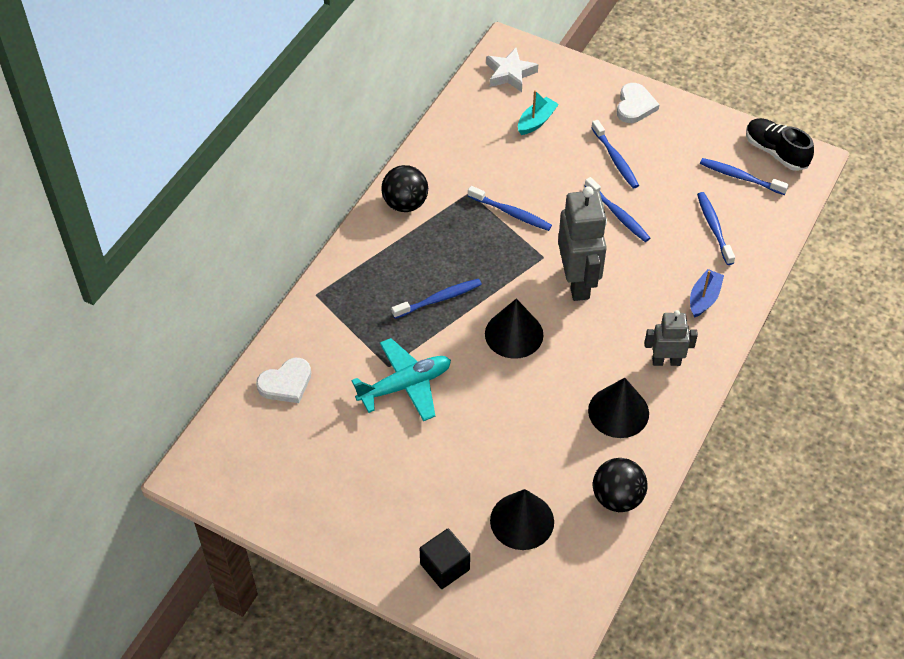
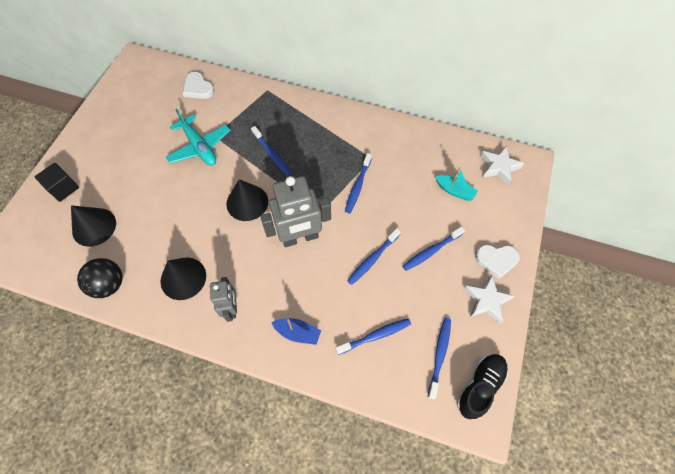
camera: 80 degrees right, 10 degrees up
black ball [381,165,428,212] -> none
none -> white star [464,275,515,324]

